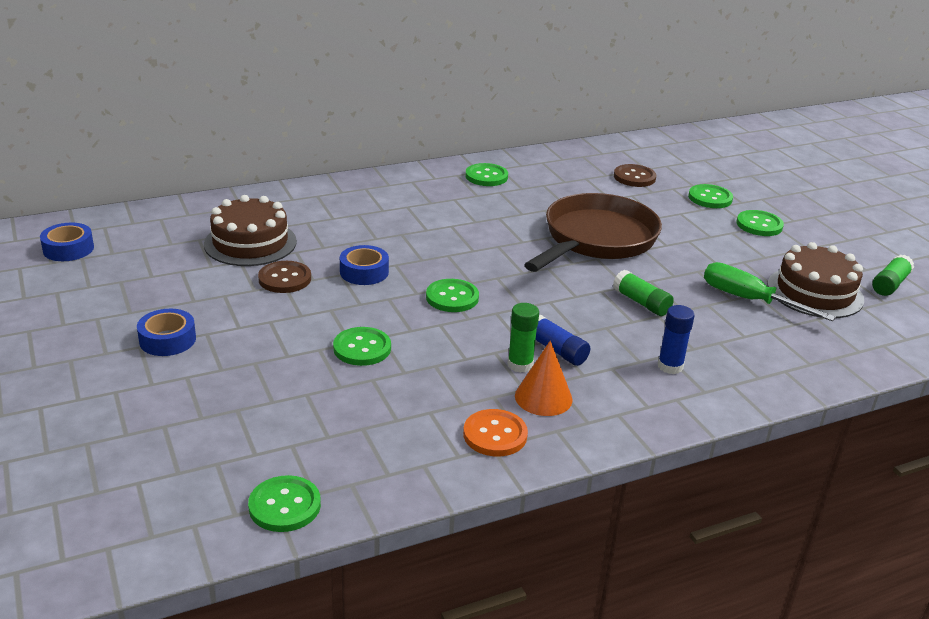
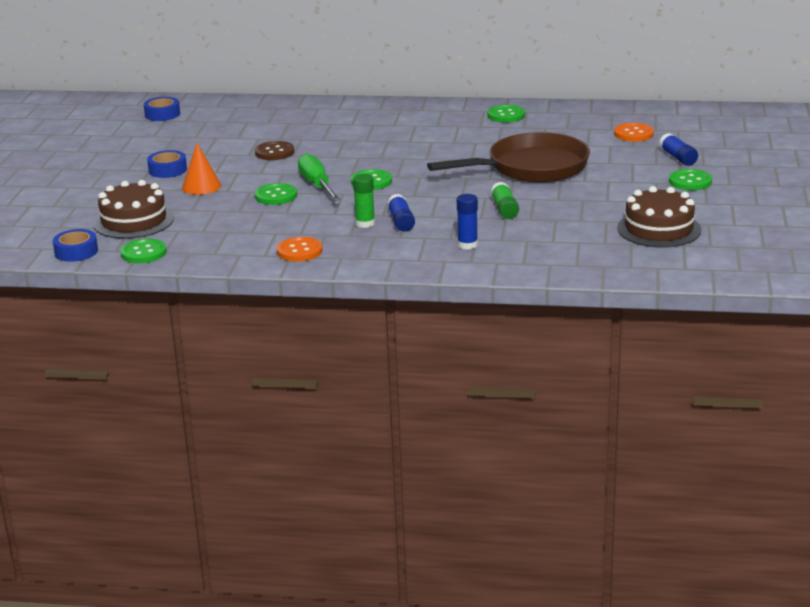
camera: 35 degrees right, 5 degrees down
brown cake [204,195,297,266] -> brown cake moved to [93,180,174,239]
blue tape [340,245,389,285] -> blue tape moved to [53,229,98,262]
orange cone [515,341,573,416] -> orange cone moved to [182,143,221,195]
brown button [614,164,656,187] -> orange button [614,123,654,142]
green button [688,184,733,208] -> blue glue stick [659,133,698,166]
green screwdriver [704,262,836,321] -> green screwdriver moved to [298,154,341,201]
green glue stick [872,254,914,296] -> none

